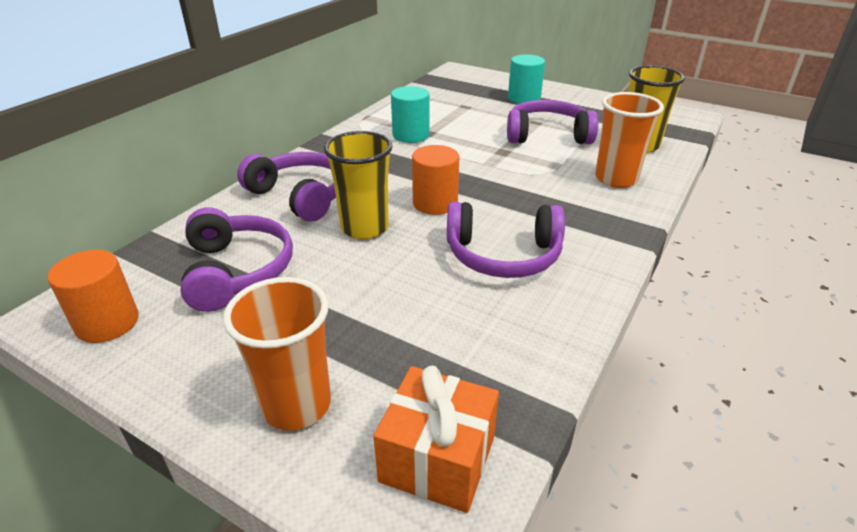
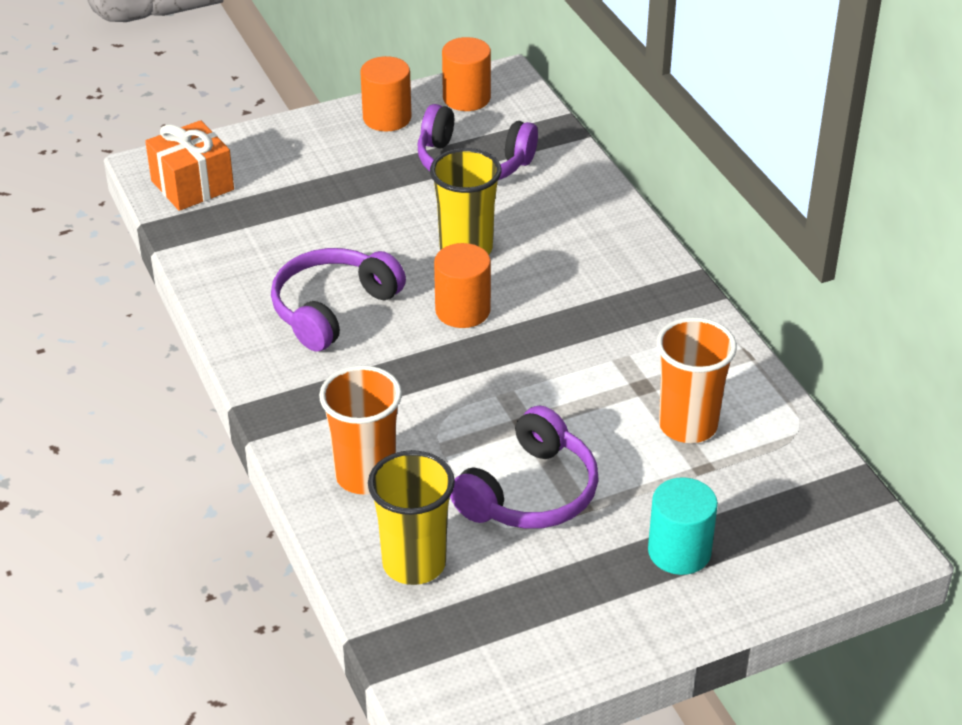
camera: 125 degrees right, 5 degrees up
orange cup [223,277,331,431] -> orange cup moved to [657,317,737,443]
purple headphones [237,152,336,222] -> none
turquoise cylinder [391,86,430,143] -> none
none -> orange cylinder [360,56,411,132]

